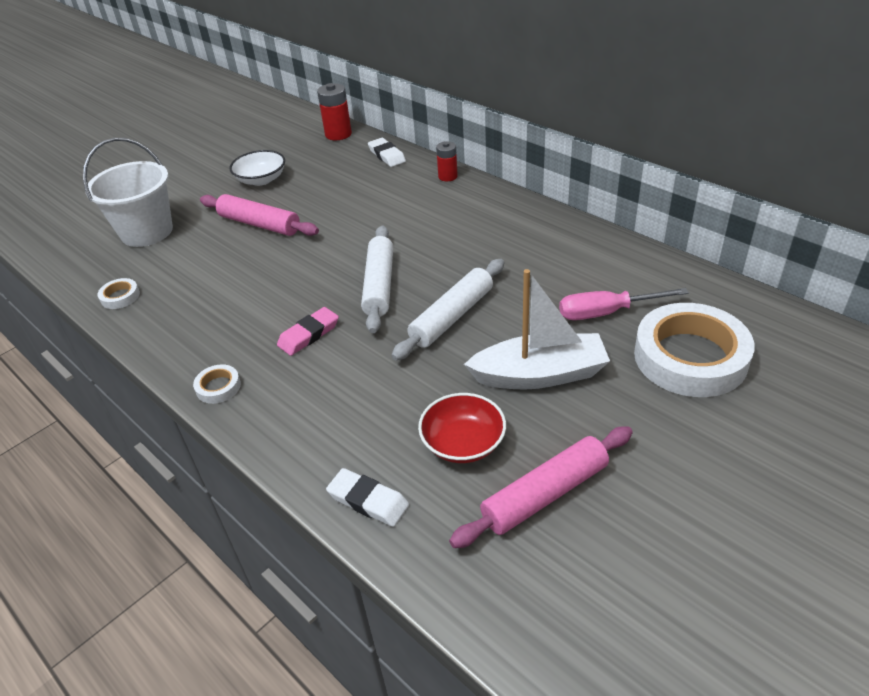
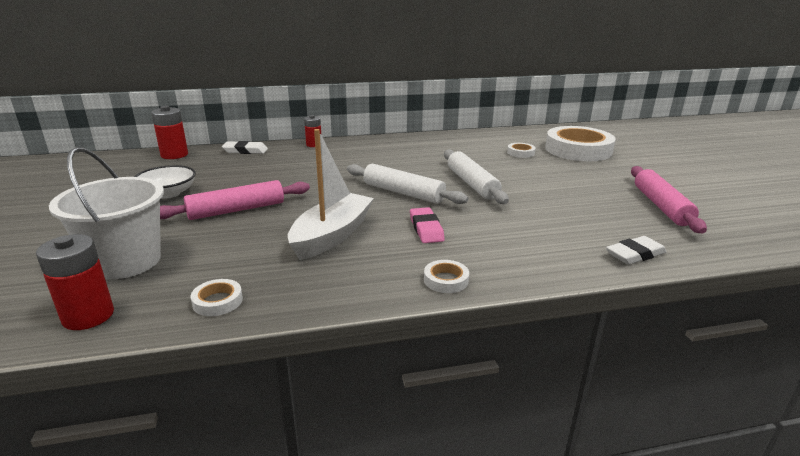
camera: 60 degrees left, 15 degrees down
red bowl [418,393,506,463] -> none
white boat [464,269,610,389] -> white boat moved to [288,129,374,260]
pink screwdriver [559,288,689,320] -> white tape [507,143,536,158]
none -> red battery [36,234,114,330]

